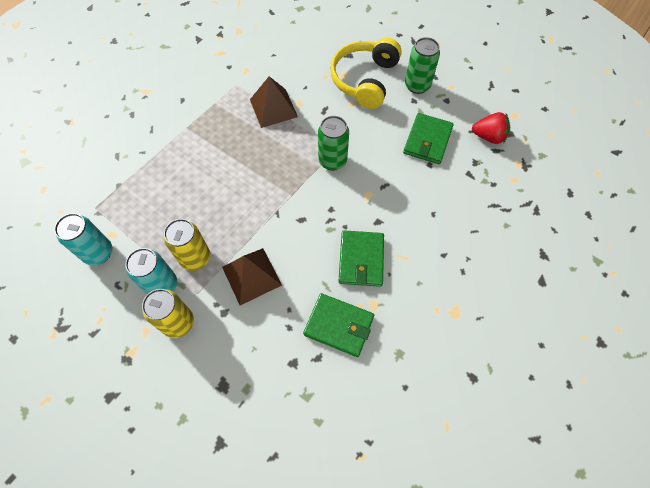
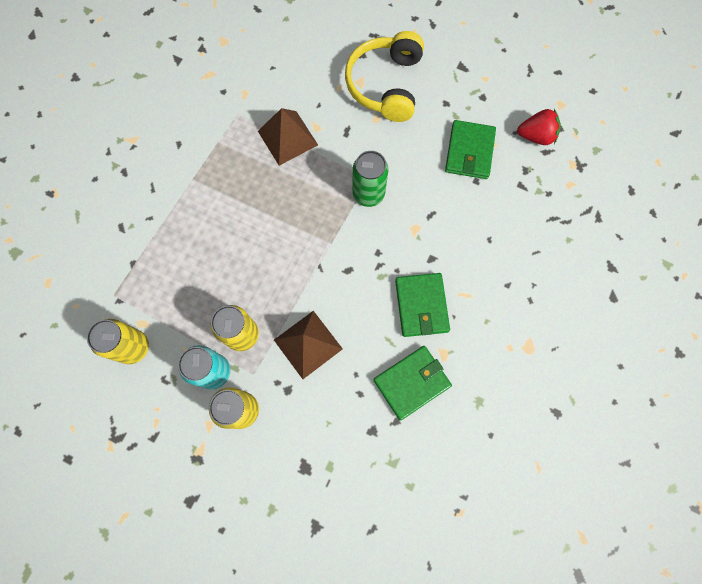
camera: 10 degrees left, 10 degrees up
turquoise can [54,213,112,266] -> yellow can [87,319,149,364]
green wallet [303,293,374,357] -> green wallet turned 45 degrees counterclockwise [374,346,452,420]
green can [405,37,440,94] -> none

